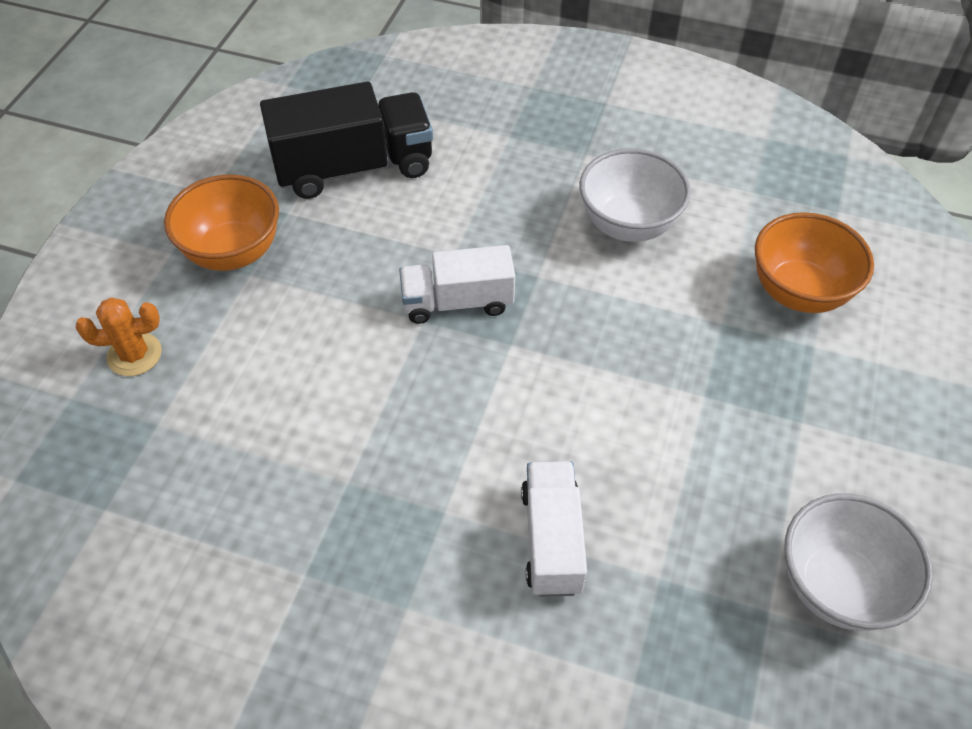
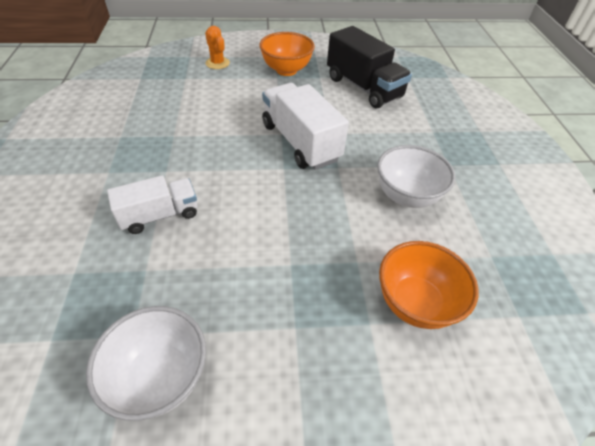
camera: 65 degrees right, 5 degrees down
white truck [399,245,515,324] -> white truck [262,83,349,170], size x1.57

